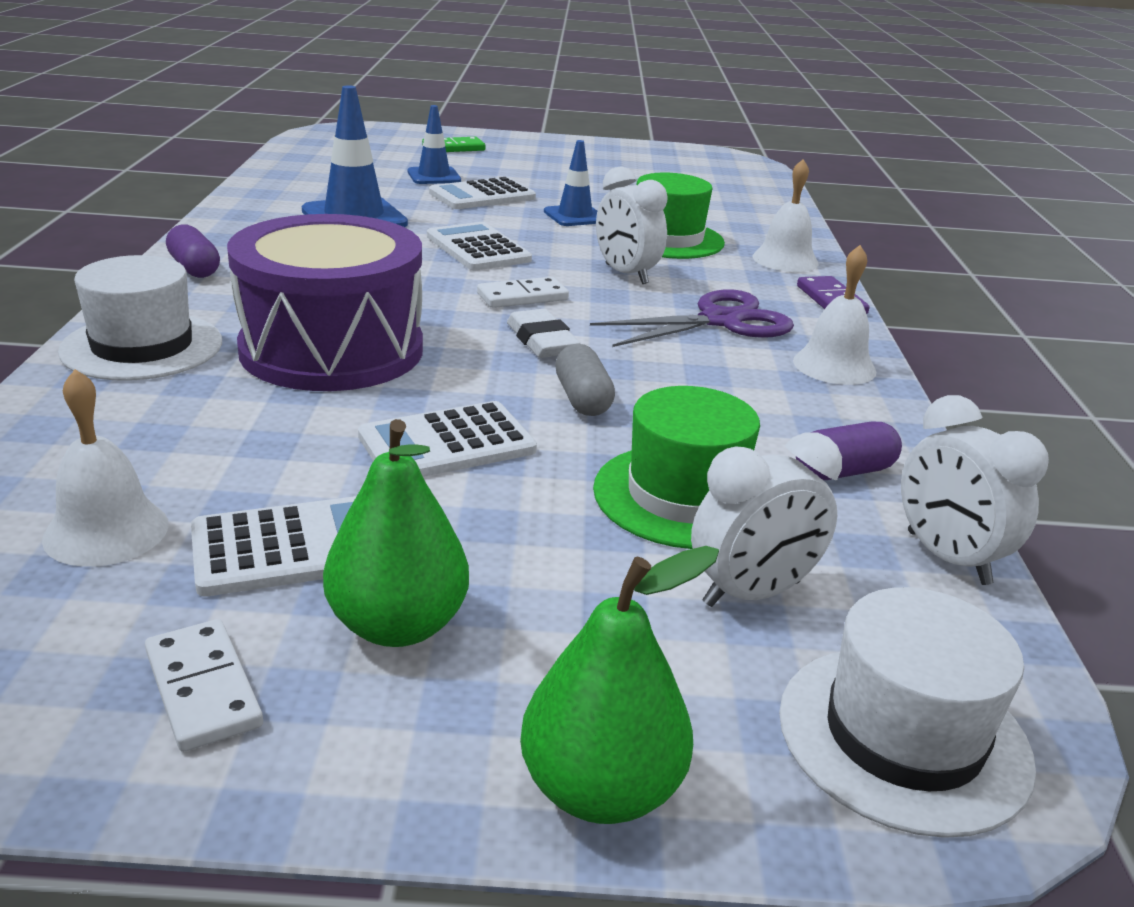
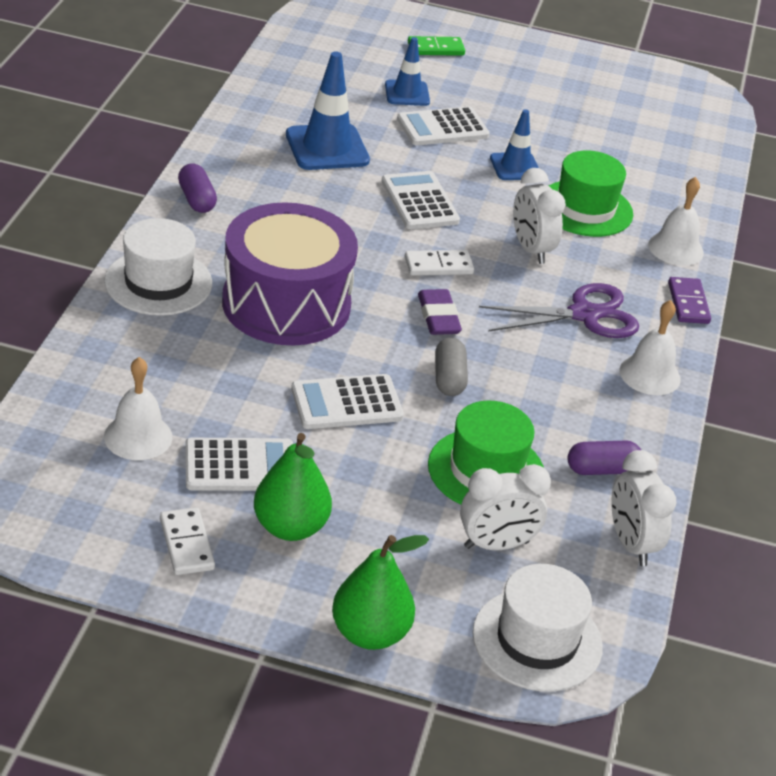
camera: 10 degrees right, 10 degrees up
white eraser [507,309,581,358] -> purple eraser [418,289,462,335]

